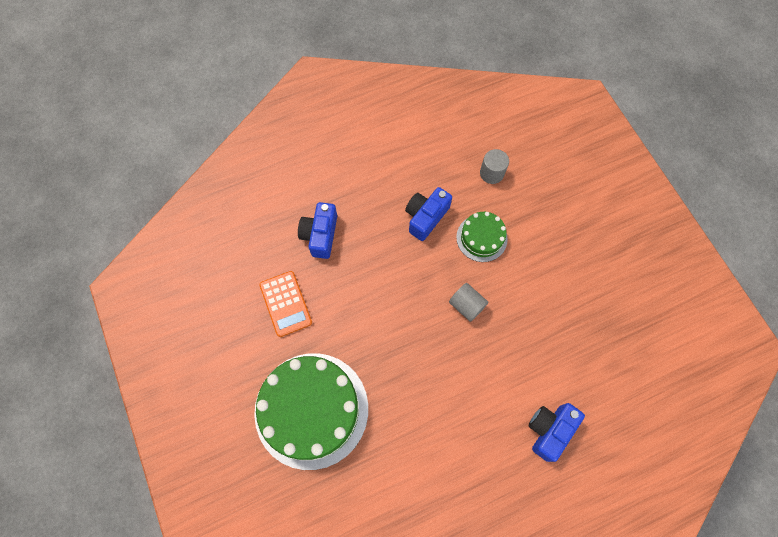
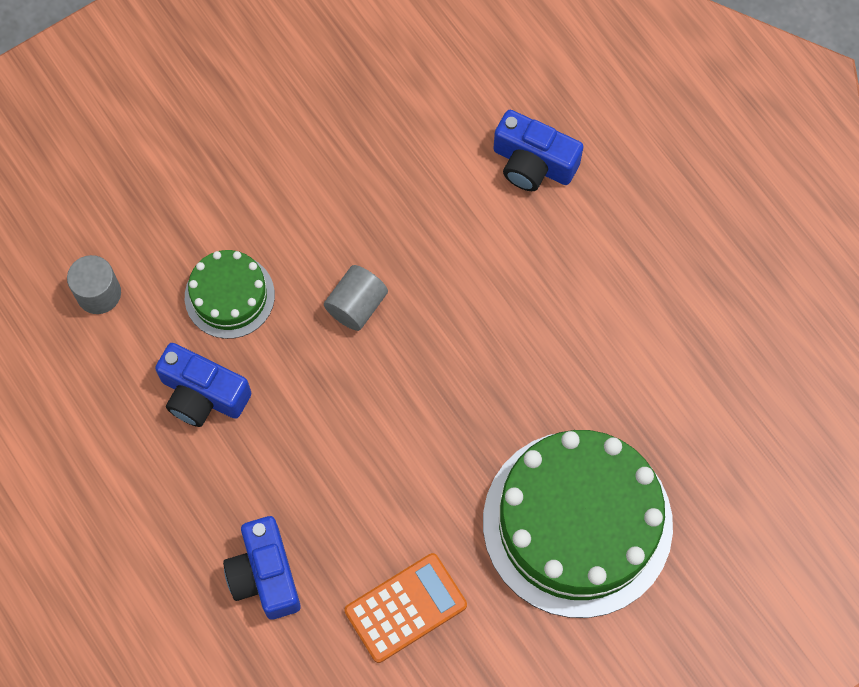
camera: 100 degrees left, 0 degrees up
blue camera [298,202,337,259] -> blue camera turned 75 degrees clockwise [223,516,301,620]

